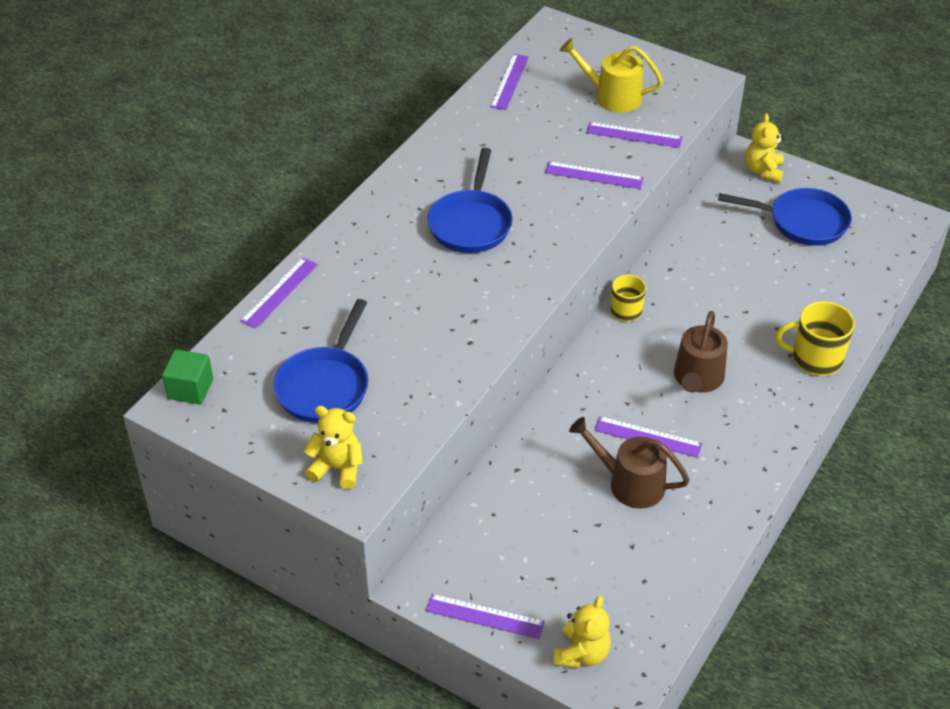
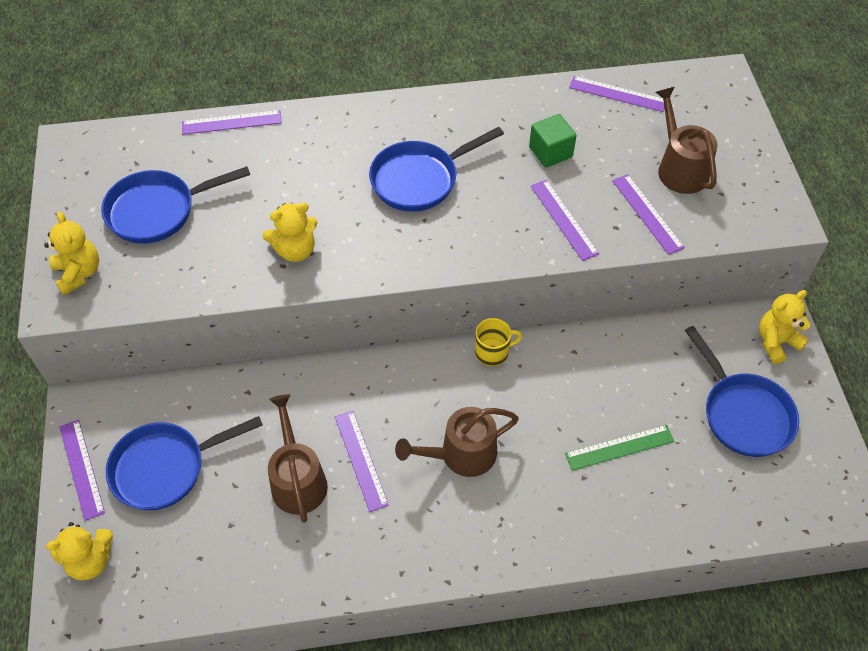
camera: 50 degrees right, 10 degrees up
green cube [162,349,213,405] -> green cube moved to [529,114,577,168]
purple ruler [490,54,529,110] -> purple ruler turned 45 degrees clockwise [569,76,664,112]
yellow watering can [560,38,663,113] -> brown watering can [656,87,718,194]
yellow mug [775,301,855,376] -> none
none -> blue pan [106,416,263,510]
none -> yellow teddy bear [263,203,318,262]
none -> green ruler [565,425,675,471]

